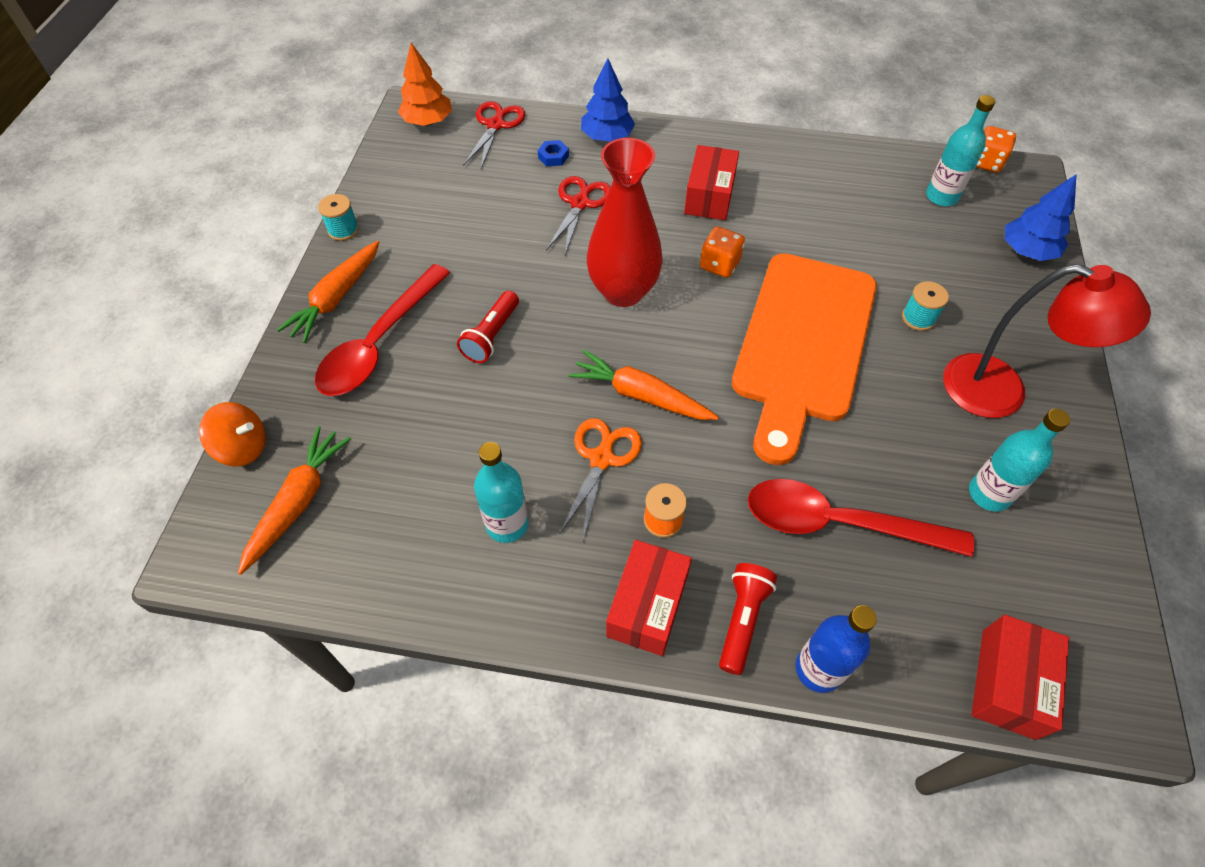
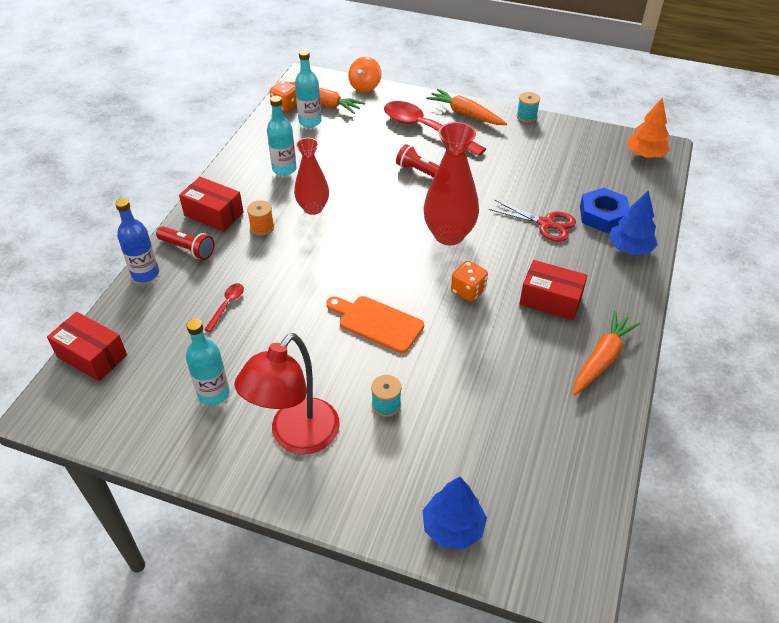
camera: 100 degrees right, 10 degrees down
red scissors [463,101,526,168] -> none
blue nut [538,140,569,166] -> blue nut [580,188,629,233], size x2.00
orange scissors [559,418,642,541] -> red vase [294,138,329,215]
orange carrot [568,350,719,420] -> orange carrot moved to [573,311,641,395]
orange cutting board [732,253,877,465] -> orange cutting board [326,296,424,353], size x0.51
red spoon [748,479,974,557] -> red spoon [204,283,244,332], size x0.44
turquoise bottle [926,95,995,206] -> turquoise bottle moved to [295,50,321,128]
orange dice [976,126,1016,173] -> orange dice moved to [270,81,297,112]

